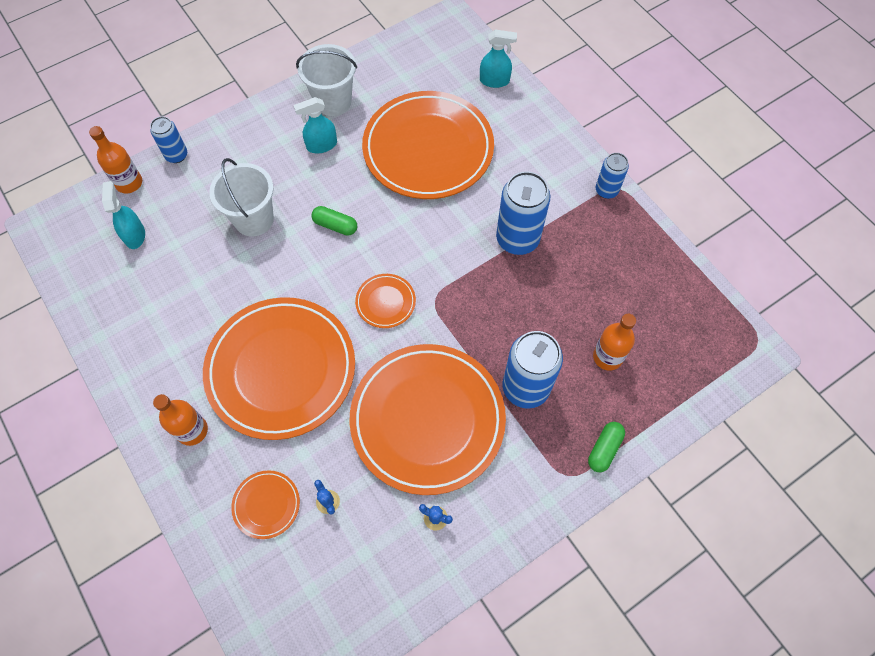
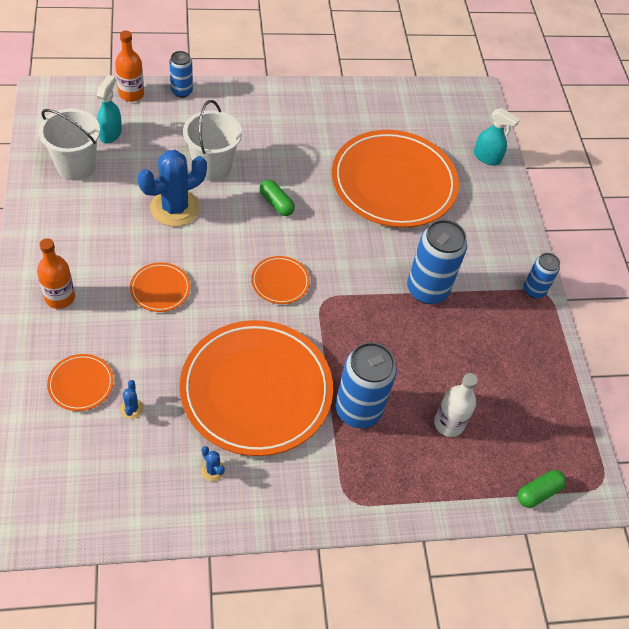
camera: 20 degrees right, 10 degrees down
orange plate [203,297,355,440] -> orange plate [130,262,190,312], size x0.42
turquoise spray bottle [294,97,337,153] -> none
white bucket [296,44,357,116] -> white bucket moved to [39,109,100,181]
green capsule [588,422,625,472] -> green capsule moved to [518,470,566,508]
orange bottle [593,314,636,371] -> white bottle [434,373,478,437]
none -> blue cactus [138,150,207,227]

